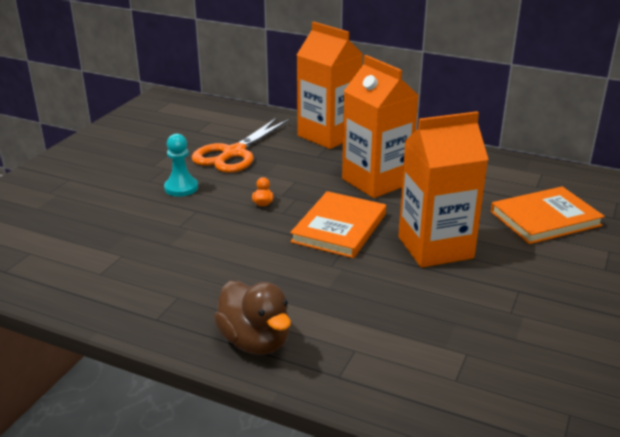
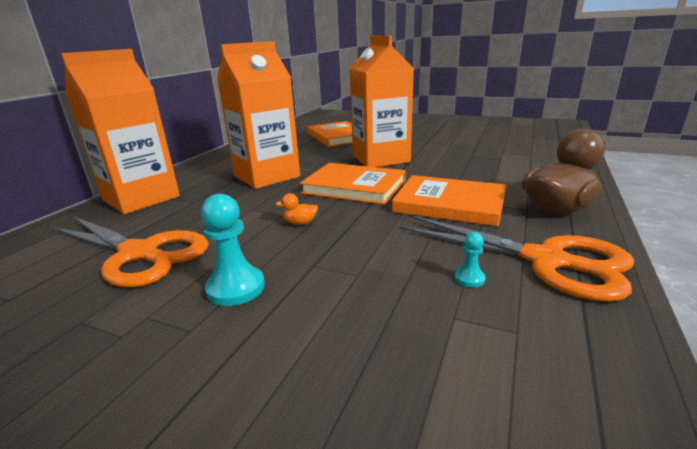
camera: 90 degrees left, 5 degrees down
none -> orange book [392,175,506,227]
none -> orange scissors [399,215,634,302]
none -> turquoise pawn [455,232,486,287]

